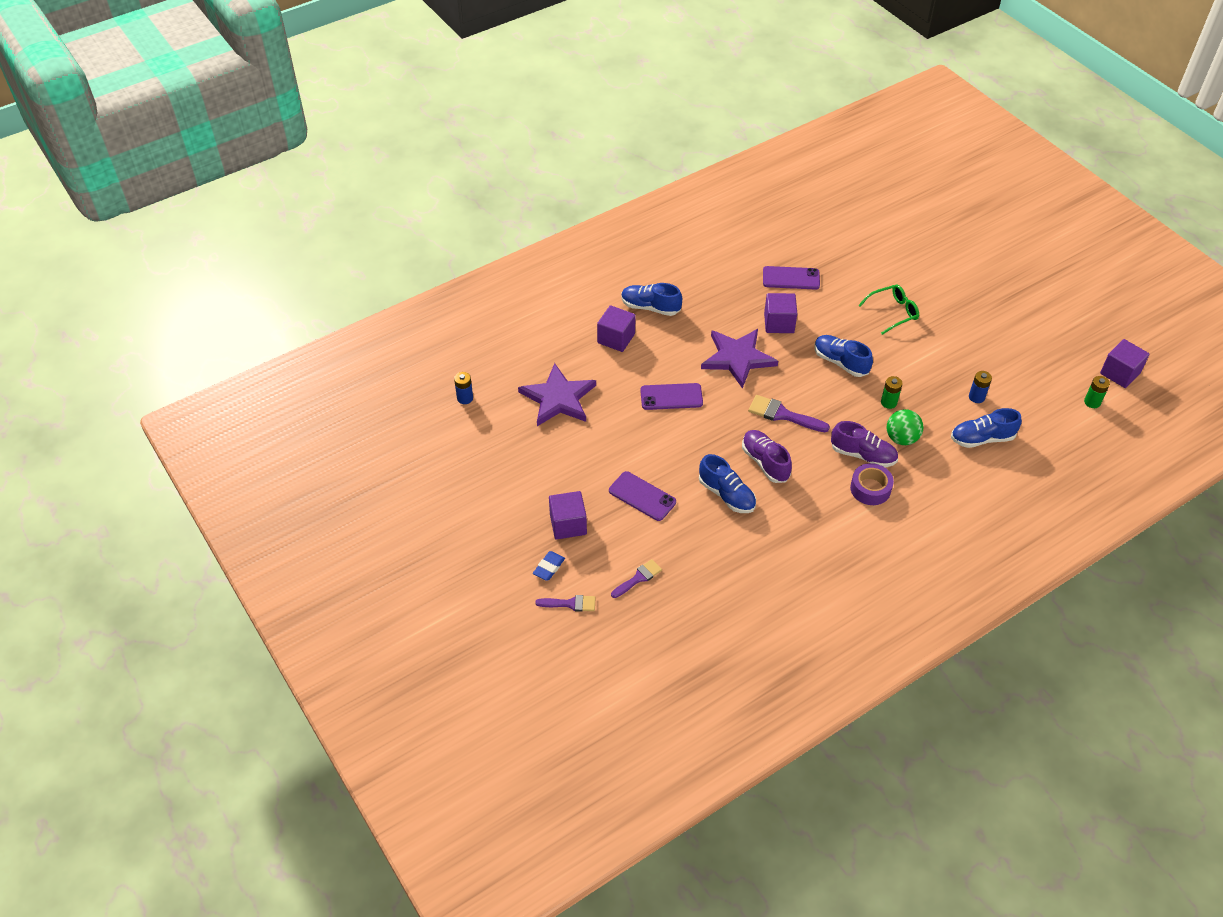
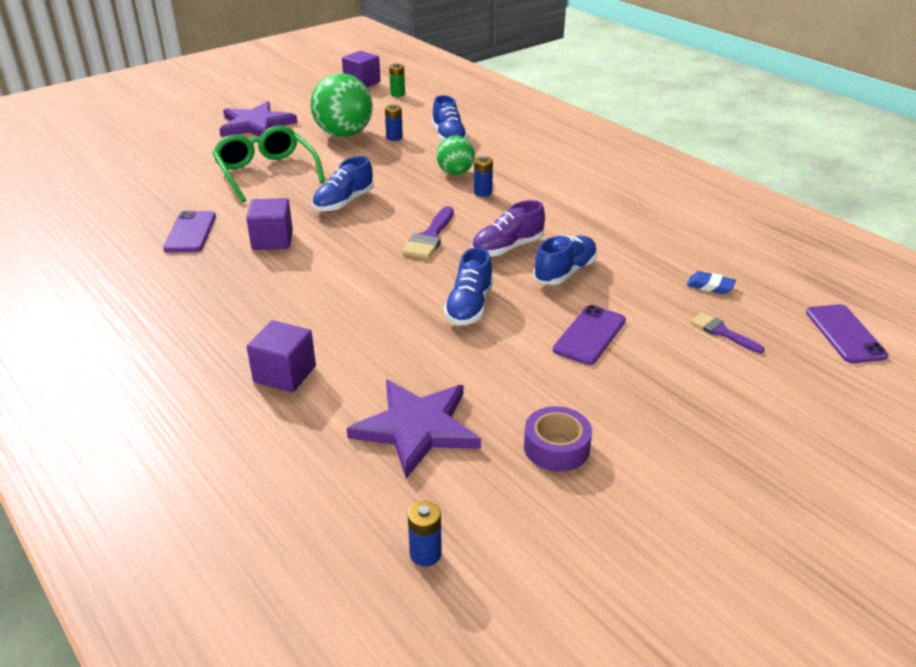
camera: 95 degrees left, 15 degrees down
blue eraser [533,551,565,581] -> blue eraser moved to [687,271,736,294]
purple brush [535,595,595,612] -> none
purple cube [549,491,587,539] -> none
blue shoe [621,283,682,316] -> blue shoe moved to [444,247,493,326]
purple phone [640,383,703,410] -> purple phone moved to [806,304,888,363]
purple star [701,329,778,389] -> purple star moved to [219,101,298,137]
purple shoe [831,421,898,467] -> blue battery [474,156,493,197]
purple tape [850,463,894,505] -> purple tape moved to [524,406,592,472]
green glasses [859,285,919,335] -> green glasses [212,126,325,203], size x1.62
green battery [881,376,903,409] -> none
none -> green ball [311,73,373,137]

